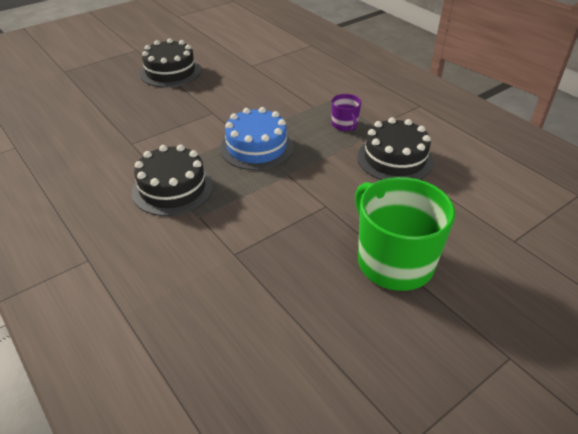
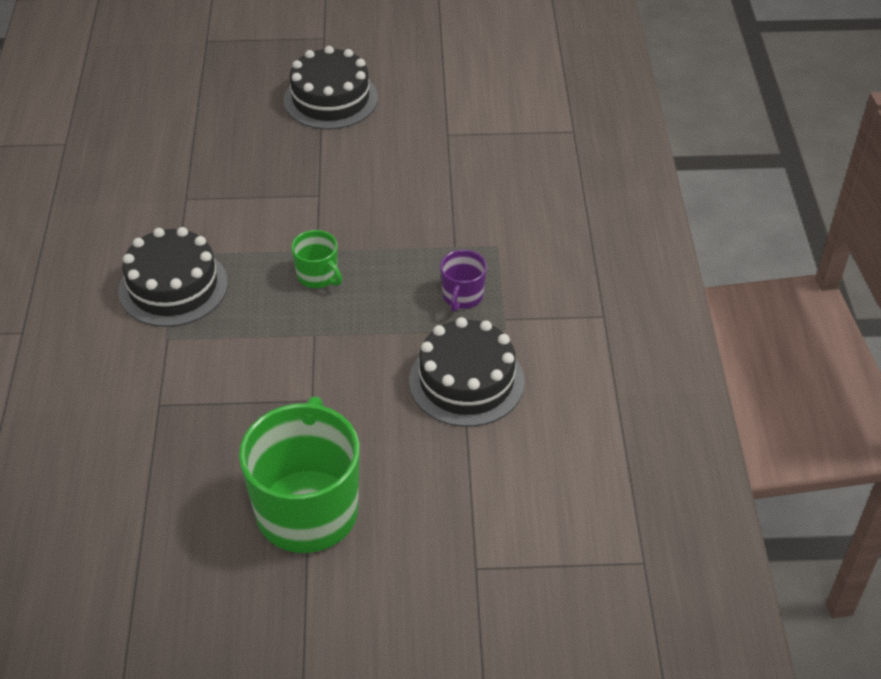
camera: 35 degrees right, 5 degrees up
blue cake [220,107,293,170] -> green mug [291,230,342,288]

